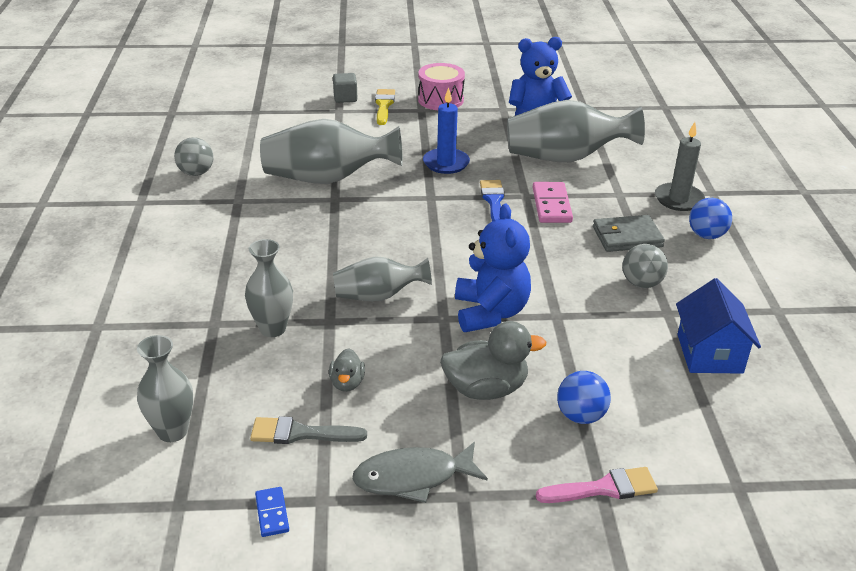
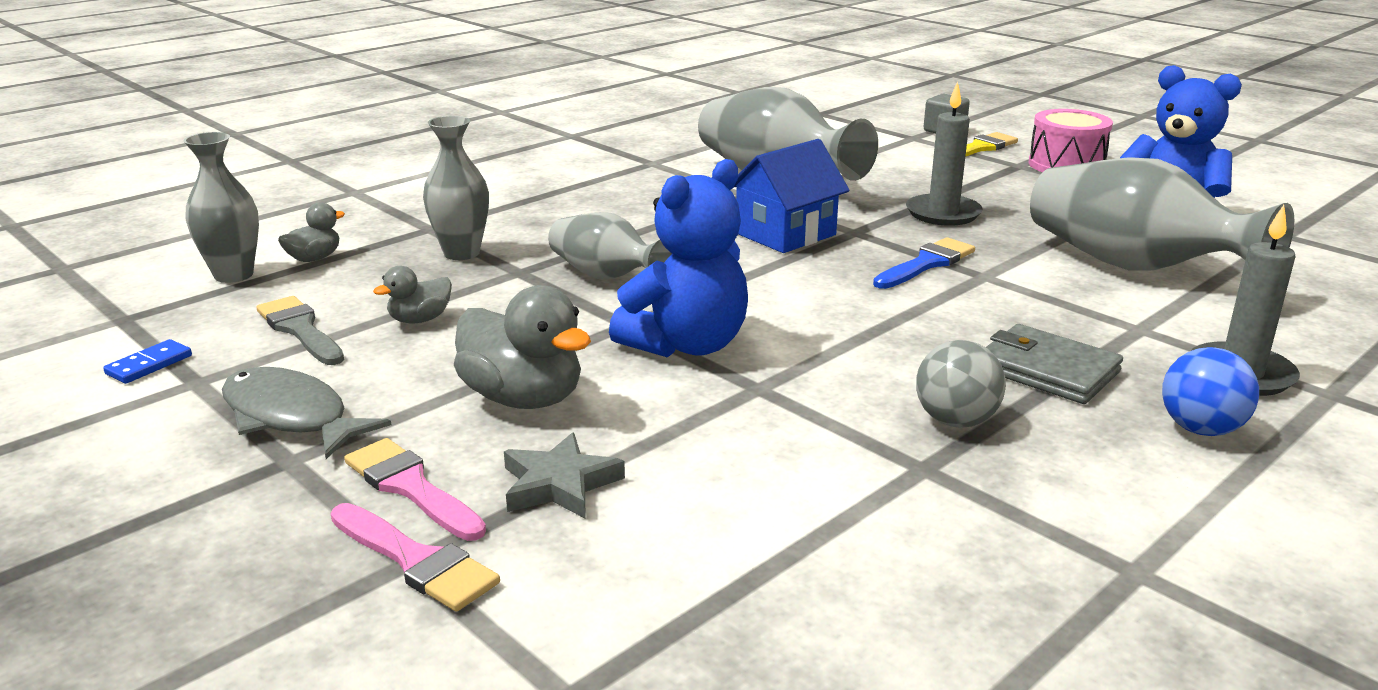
camera: 50 degrees right, 10 degrees down
grey ball [174,137,214,176] -> none
blue candle [423,87,470,174] -> grey candle [906,82,983,226]
pink domino [533,182,573,223] -> none
blue ball [557,371,611,424] -> grey star [504,432,625,519]
blue house [676,278,761,374] -> blue house moved to [733,139,850,253]
none -> grey duck [278,202,345,262]
none -> pink brush [344,438,486,541]

